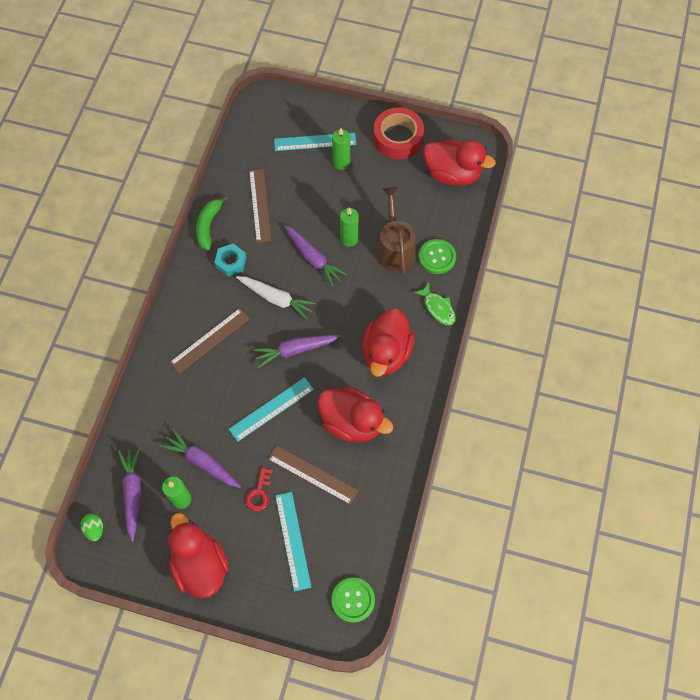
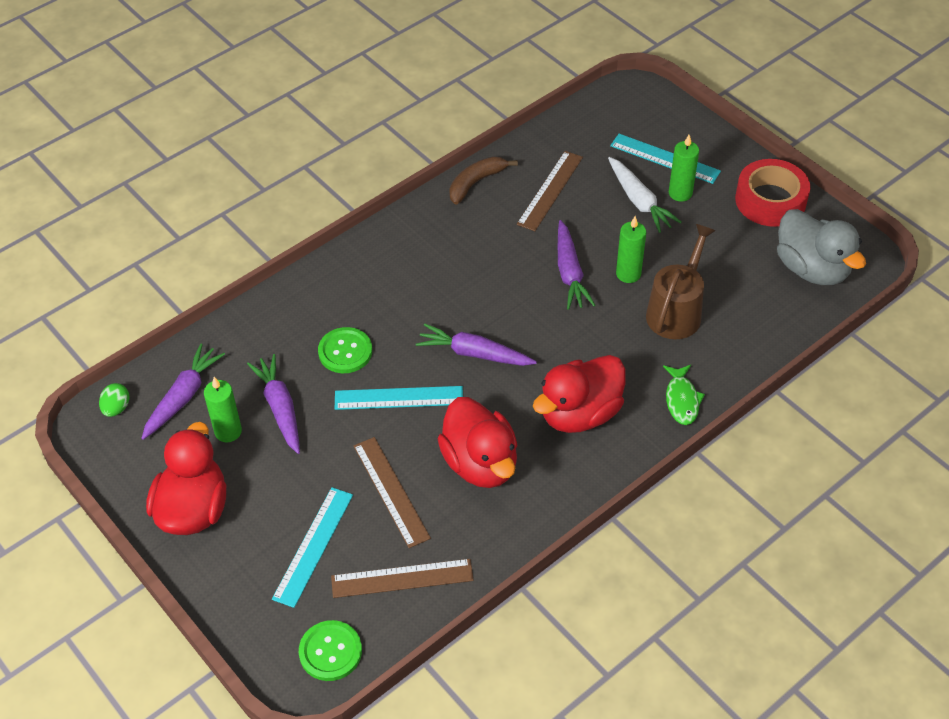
camera: 35 degrees right, 15 degrees down
brown ruler [169,308,250,374] -> brown ruler moved to [331,559,474,598]
green banana [196,196,228,251] -> brown banana [449,156,518,205]
turquoise nut [214,244,246,276] -> none
white carrot [236,276,316,320] -> white carrot moved to [608,157,682,233]
red key [245,467,273,512] -> none
green button [419,239,456,274] -> green button moved to [318,327,372,373]
red duck [423,139,496,186] -> grey duck [777,209,866,285]

